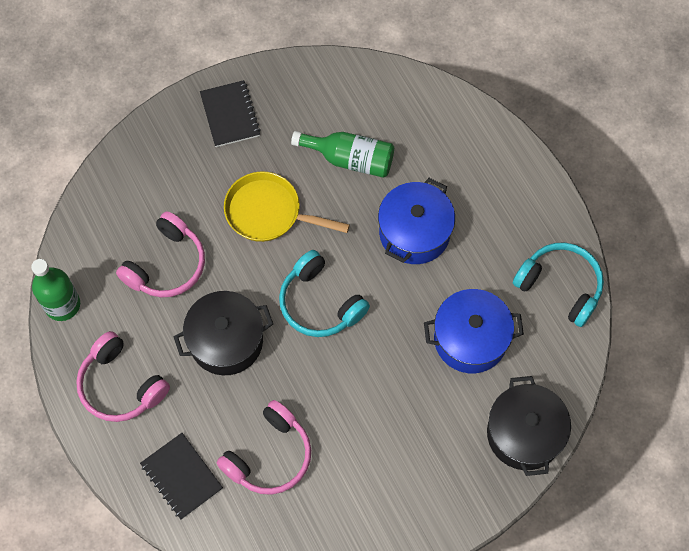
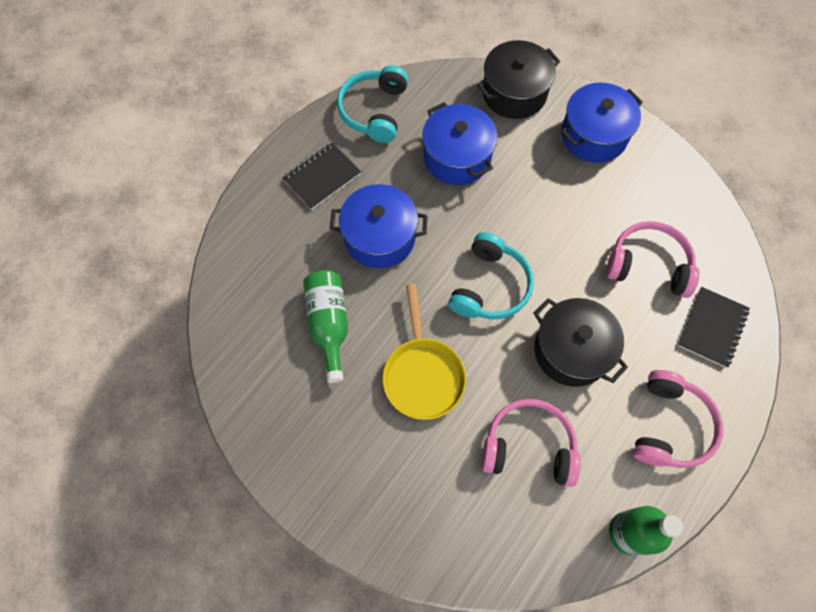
camera: 115 degrees left, 0 degrees up
black notebook [200,80,261,147] -> black notebook moved to [282,142,361,210]
none -> blue pot [561,83,643,163]

